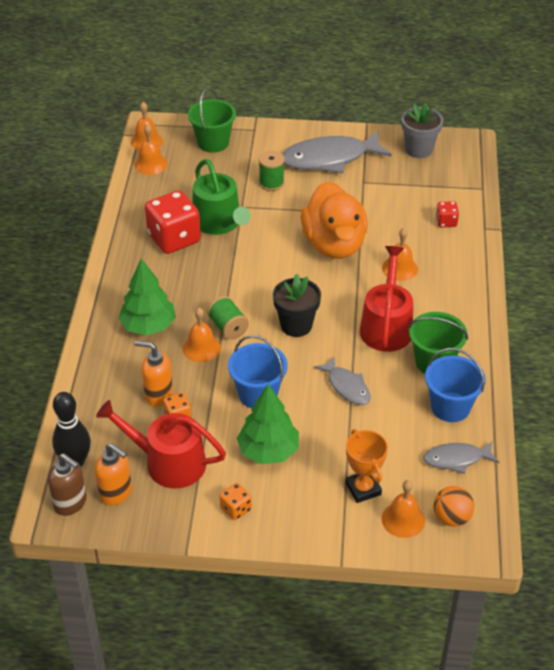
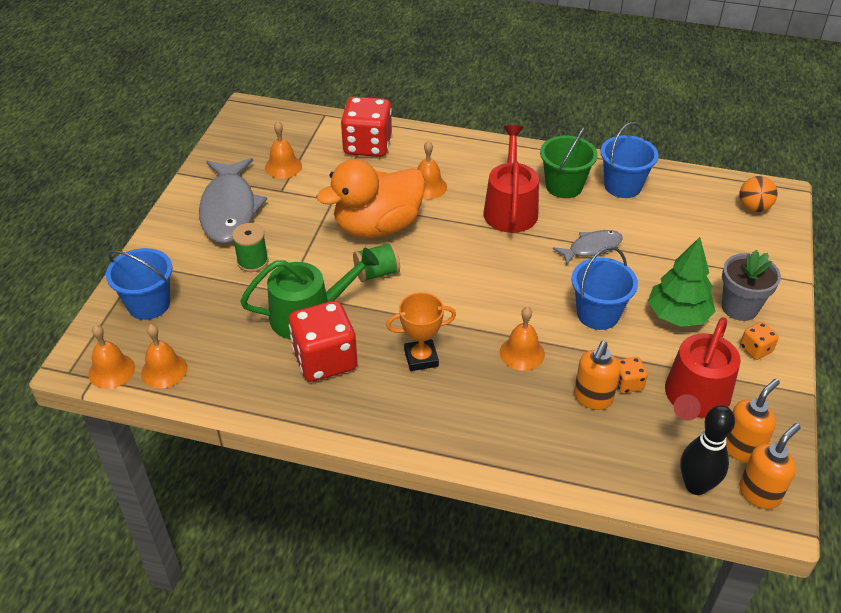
camera: 80 degrees left, 0 degrees up
brown soap dispenser [48,453,87,516] -> orange soap dispenser [739,423,801,509]
green tree [118,258,176,335] -> none
green bucket [188,88,236,153] -> blue bucket [106,248,172,320]
green spool [207,296,249,340] -> green spool moved to [353,242,400,282]
black flower pot [273,274,321,337] -> none
orange duck [301,181,368,259] -> orange duck turned 150 degrees clockwise [316,159,426,238]
orange trophy [345,429,388,503] -> orange trophy moved to [386,292,456,371]
red watering can [360,246,413,352] -> red watering can turned 75 degrees clockwise [483,125,539,233]
orange bell [382,480,425,538] -> orange bell moved to [265,121,302,179]
grey flower pot [402,103,443,158] -> grey flower pot moved to [722,250,781,321]
grey fish [423,442,499,474] -> none
red dice [436,201,459,227] -> red dice [341,97,392,157], size x2.14

